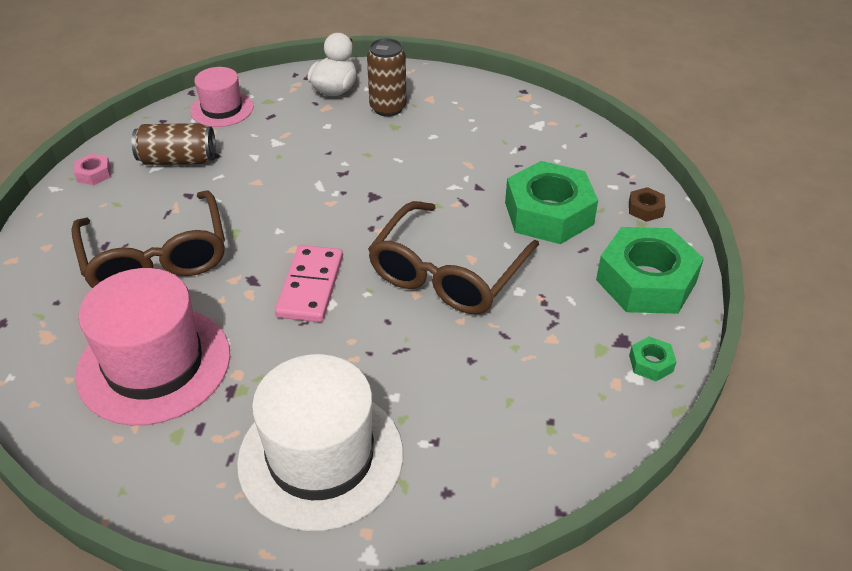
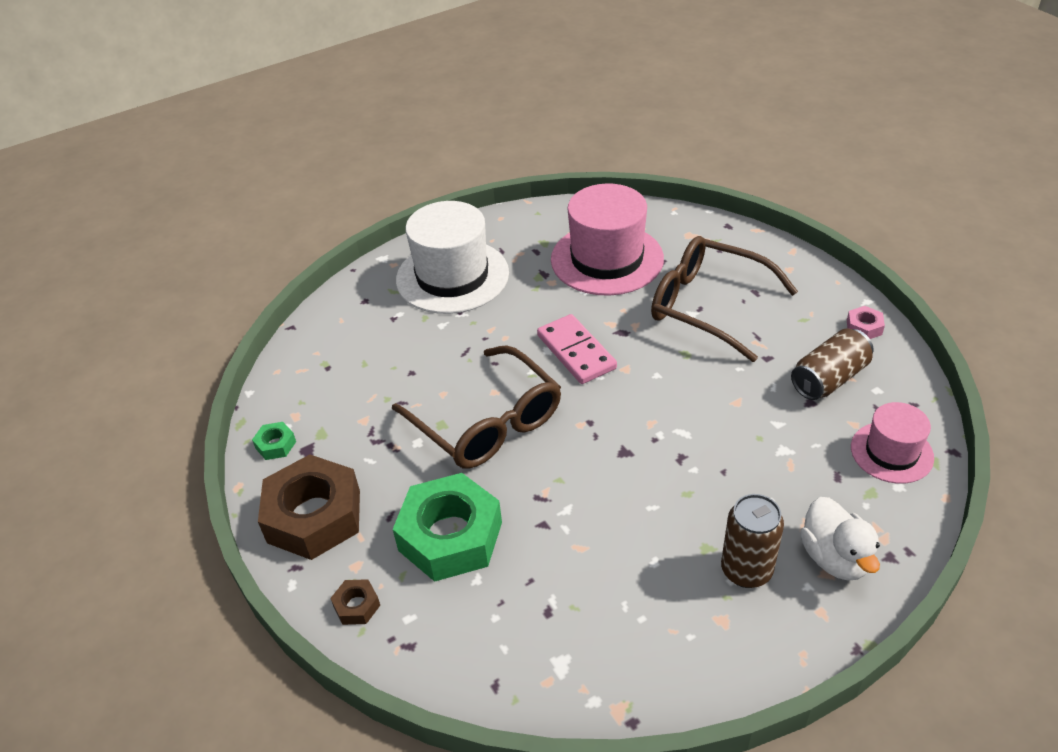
camera: 145 degrees right, 0 degrees up
brown glasses [368,201,539,314] -> brown glasses turned 150 degrees clockwise [392,345,561,469]
green nut [596,227,704,314] -> brown nut [258,454,360,560]

